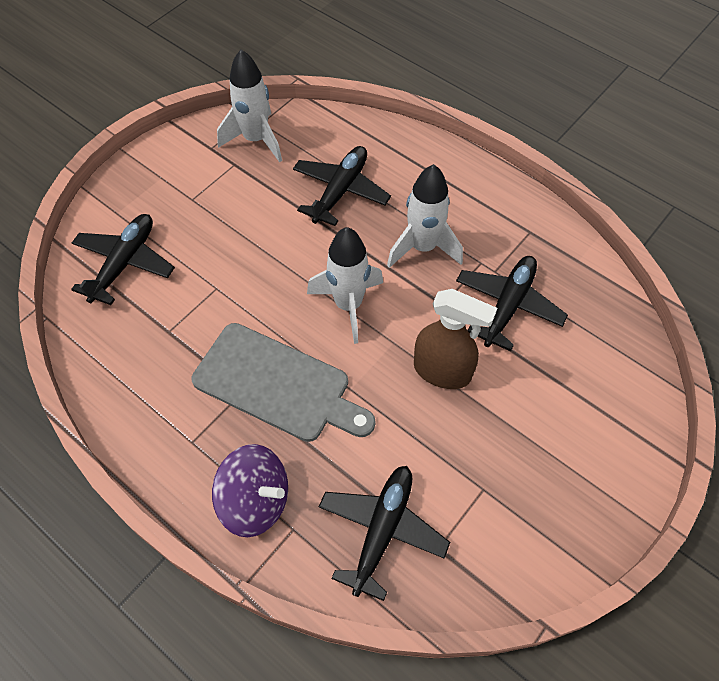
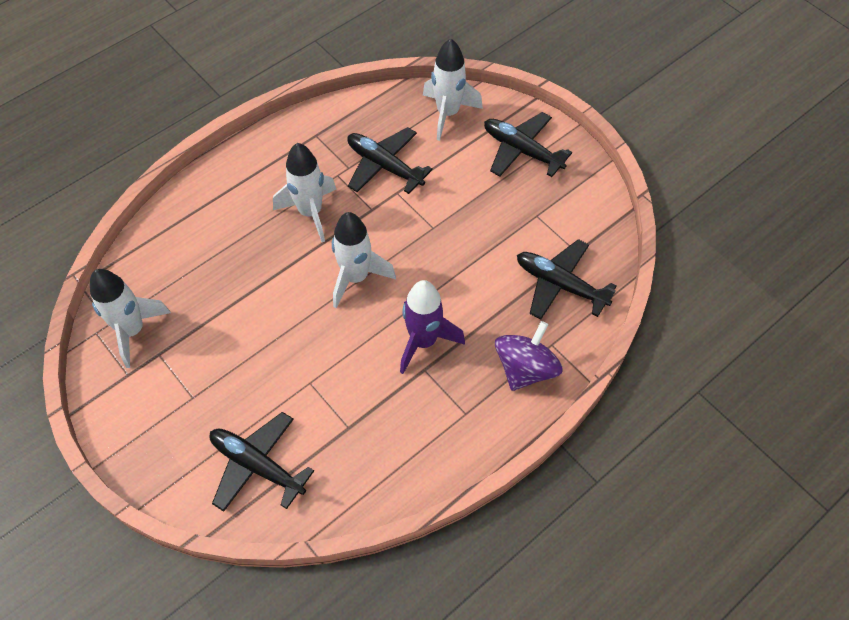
camera: 80 degrees left, 0 degrees up
grey cutting board [192,323,375,442] -> purple rocket [400,280,465,374]
black plane [293,146,391,226] -> black plane moved to [484,112,572,177]
brown spray bottle [414,289,497,389] -> none
none -> white rocket [423,38,483,141]

